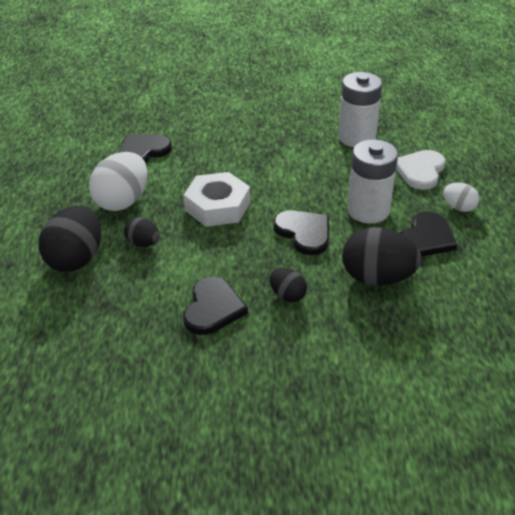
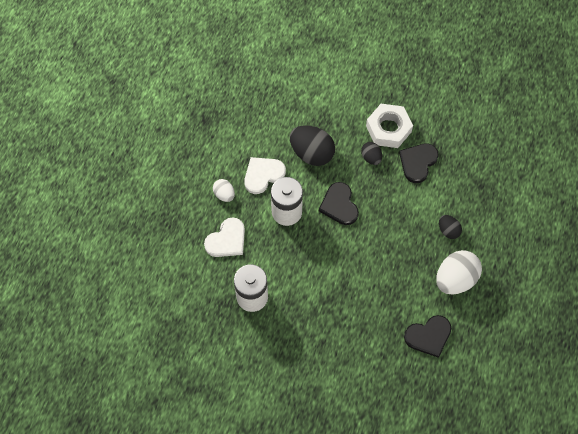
camera: 160 degrees left, 25 degrees up
black egg [39,205,101,272] -> none
white nut [184,172,250,227] -> white nut moved to [366,104,413,148]
black heart [400,211,458,257] -> white heart [244,157,286,194]

